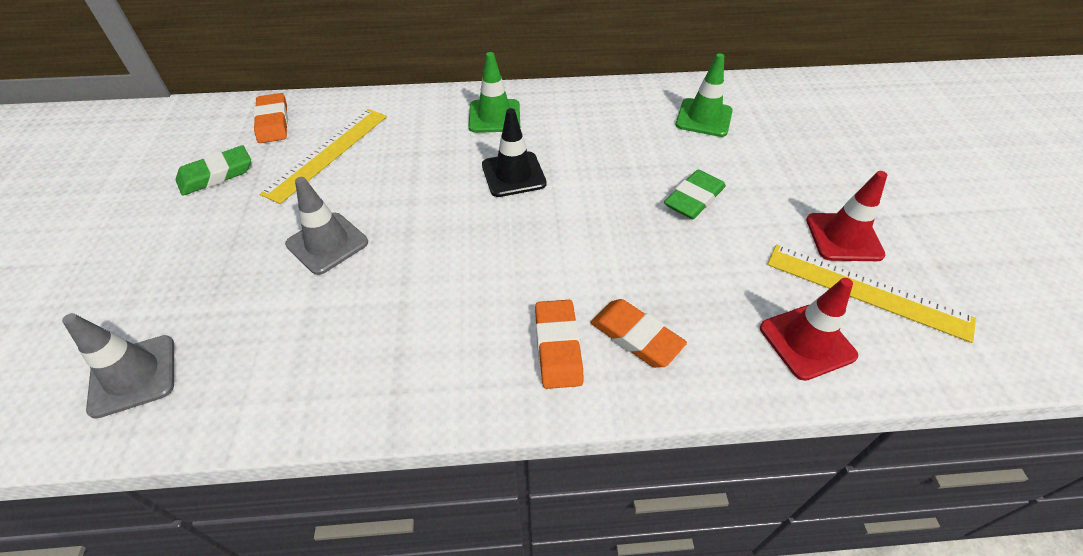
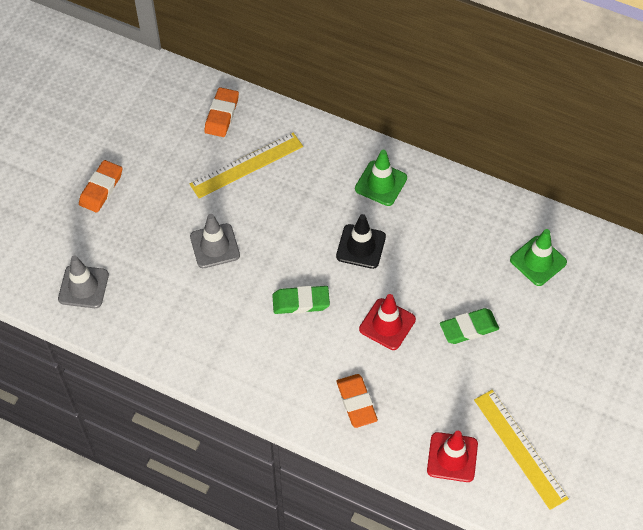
camera: 30 degrees right, 10 degrees up
green eraser [176,145,251,196] -> green eraser moved to [272,286,330,314]
orange eraser [535,300,584,389] -> orange eraser moved to [79,160,122,213]
red traffic cone [806,171,887,261] -> red traffic cone moved to [359,294,416,350]

